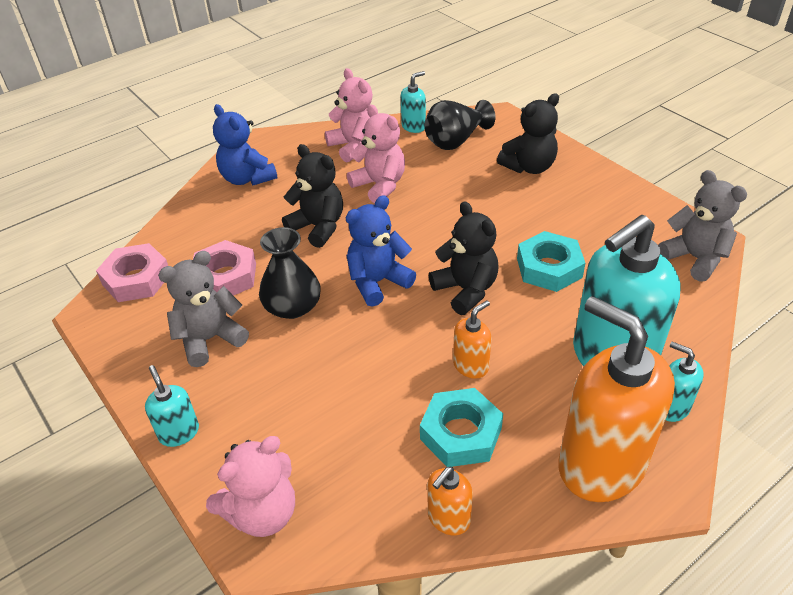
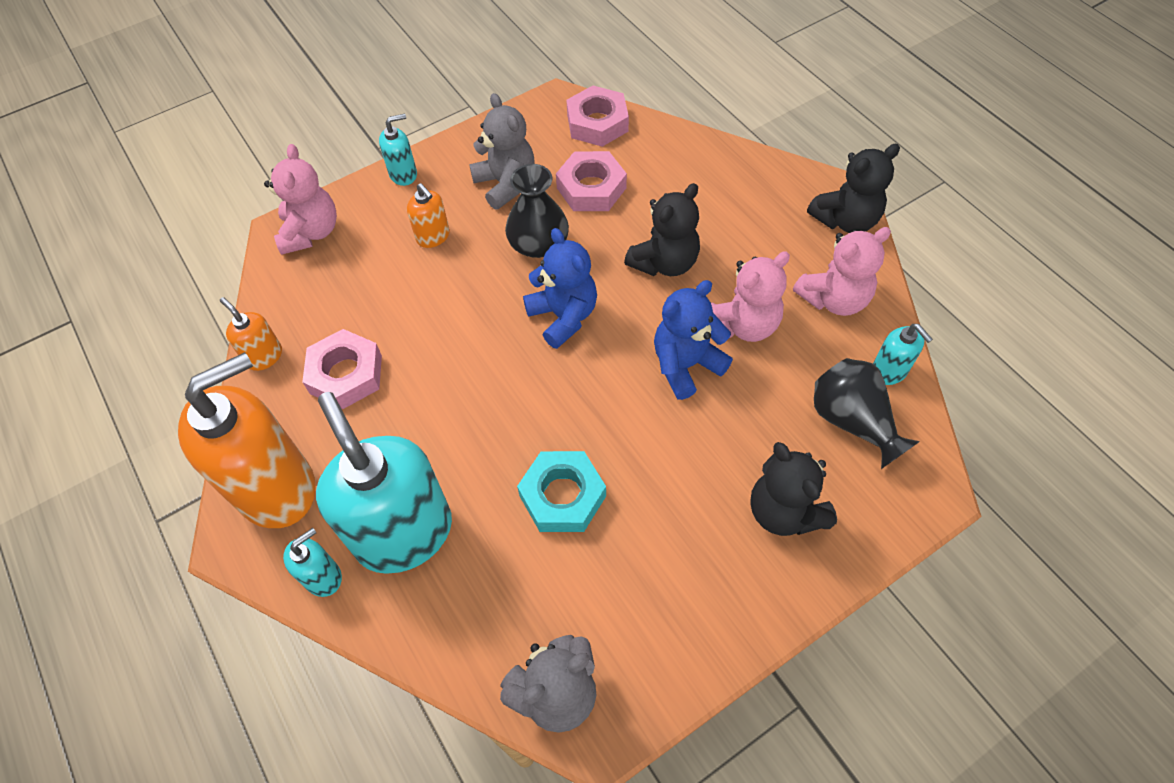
camera: 95 degrees right, 15 degrees up
pink teddy bear [206,436,295,537] -> pink teddy bear turned 150 degrees counterclockwise [264,144,337,255]
blue teddy bear [213,104,277,186] -> blue teddy bear moved to [654,280,733,400]
turquoise nut [420,388,503,467] -> pink nut [302,329,382,409]
black teddy bear [429,201,499,315] -> black teddy bear moved to [807,144,900,233]
orange soap dispenser [453,300,491,379] -> orange soap dispenser moved to [407,183,450,248]

